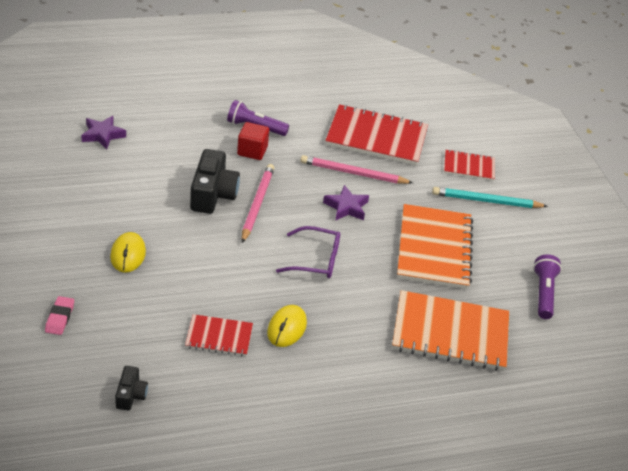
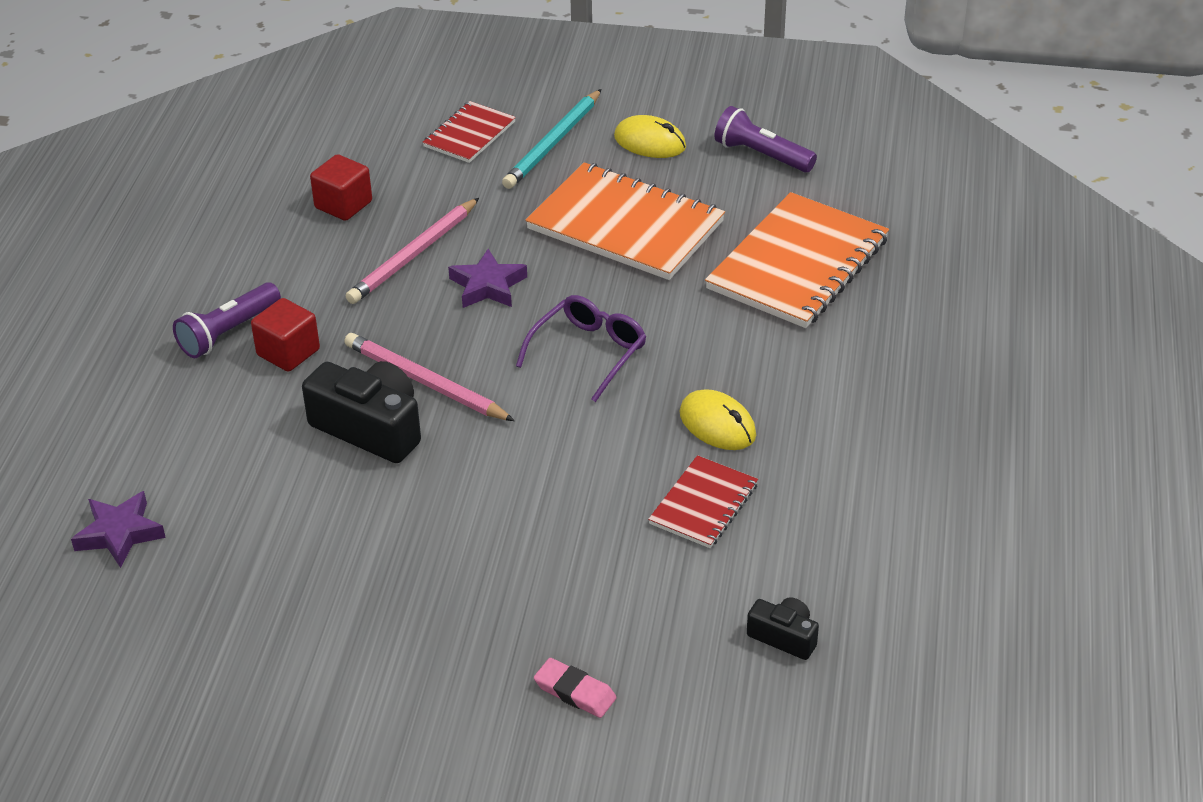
camera: 60 degrees left, 0 degrees up
yellow mouse [110,232,146,273] -> yellow mouse moved to [614,115,686,158]
red notebook [325,104,428,166] -> red cube [310,154,372,221]

